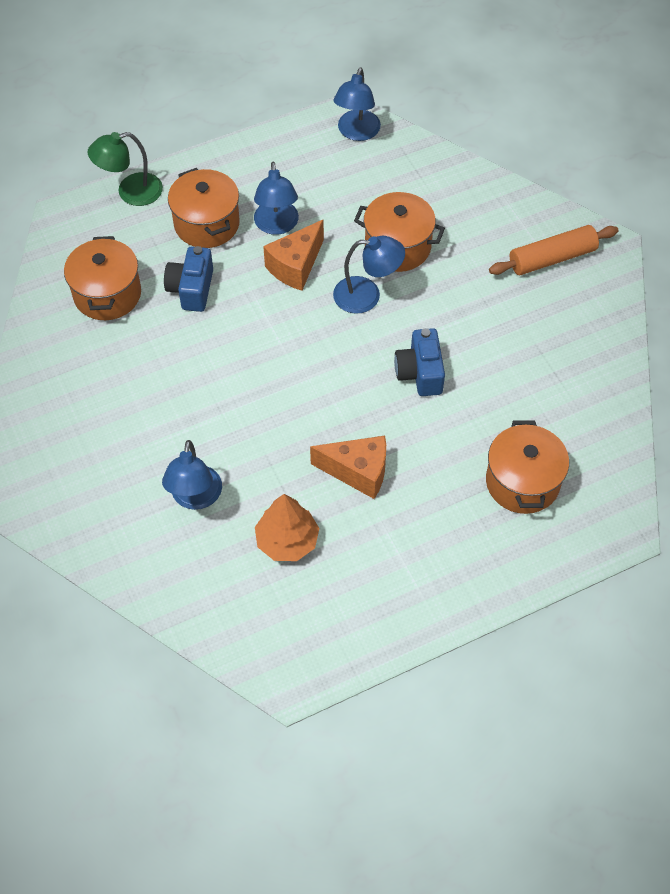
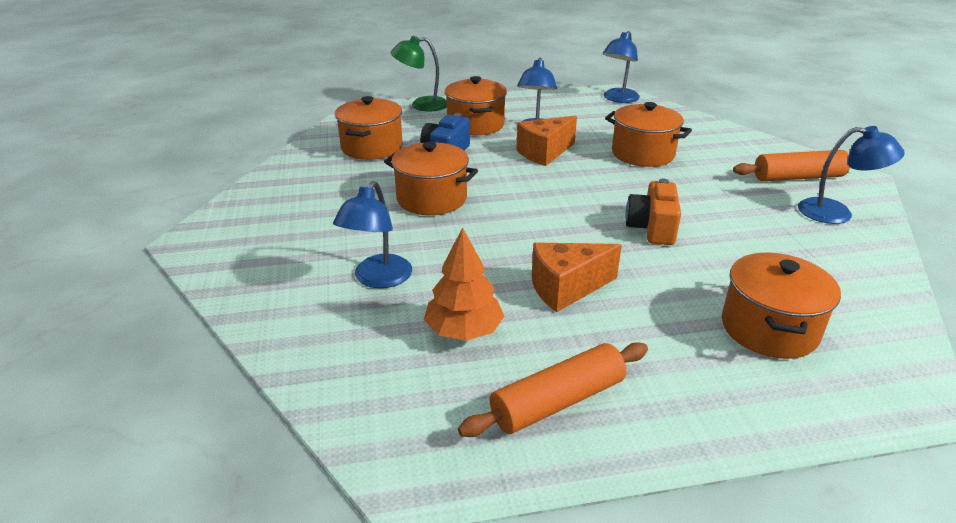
camera: 15 degrees right, 25 degrees down
orange cheese [310,436,386,499] -> orange cheese turned 135 degrees clockwise [532,242,622,312]
blue lamp [333,236,405,314] -> blue lamp moved to [798,126,905,224]
blue camera [394,328,445,396] -> orange camera [625,178,681,245]
none -> orange pot [384,142,478,215]
none -> orange rolling pin [458,342,648,437]

